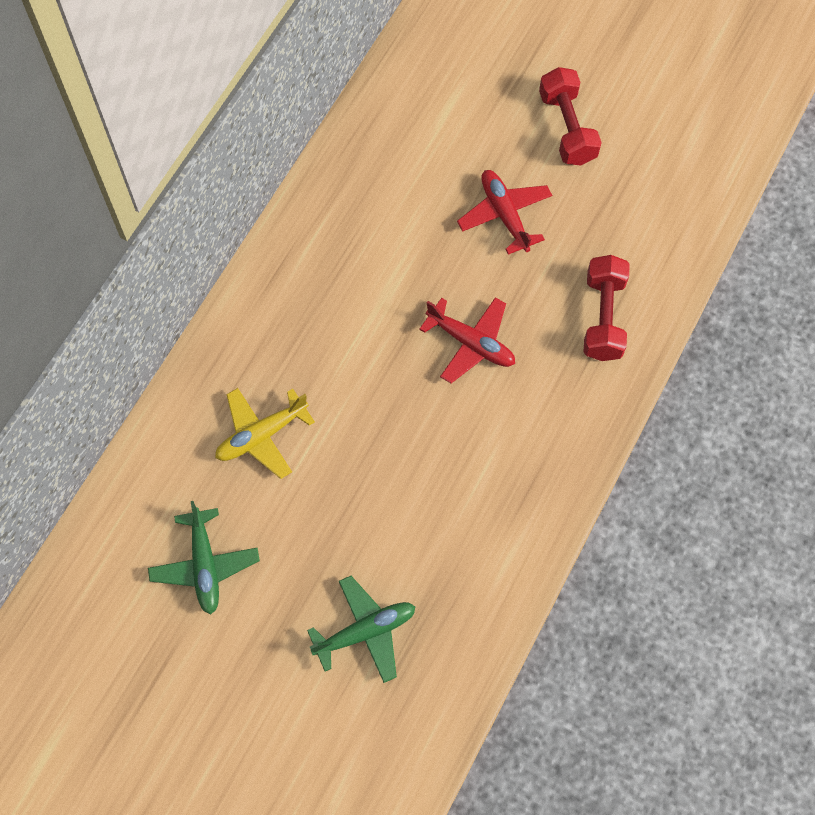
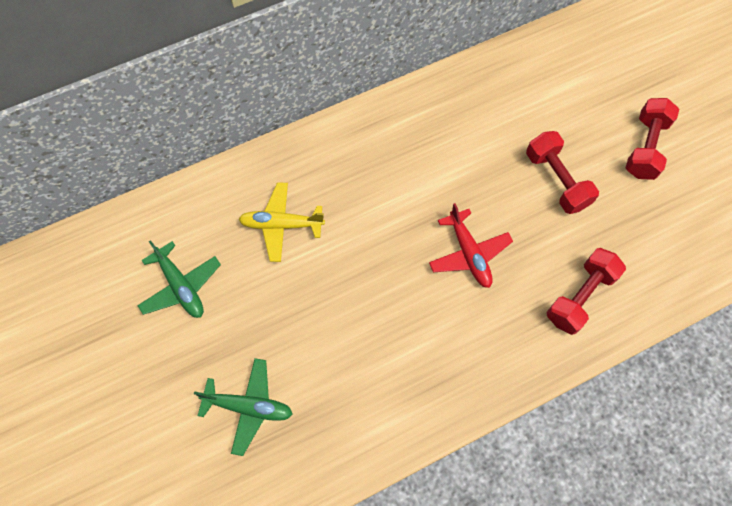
camera: 35 degrees right, 0 degrees up
green plane [148,501,260,614] -> green plane turned 60 degrees counterclockwise [137,240,221,318]
red plane [457,170,552,255] -> red dumbbell [526,131,599,214]

